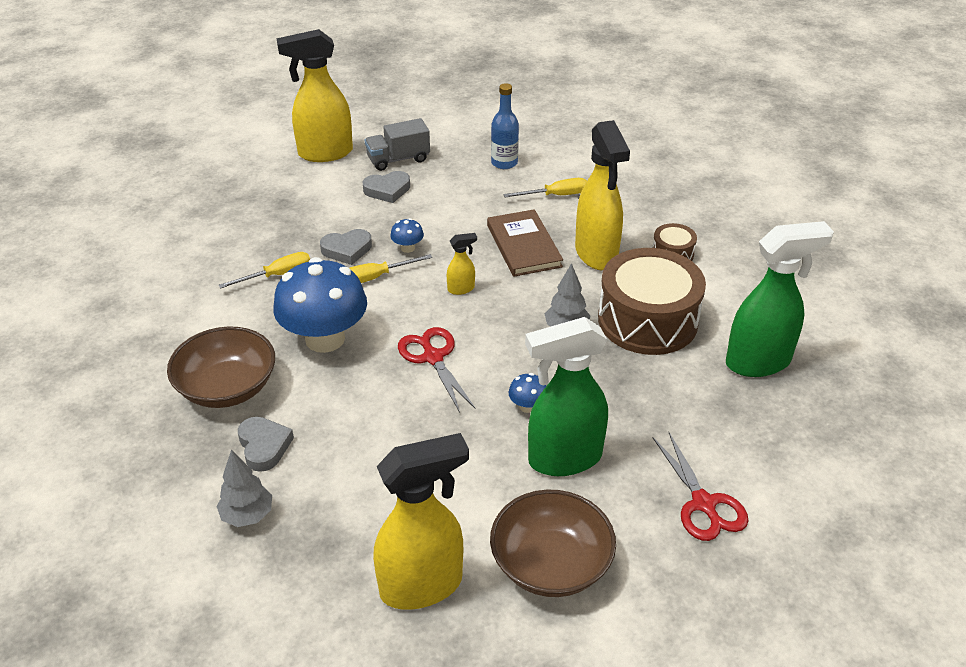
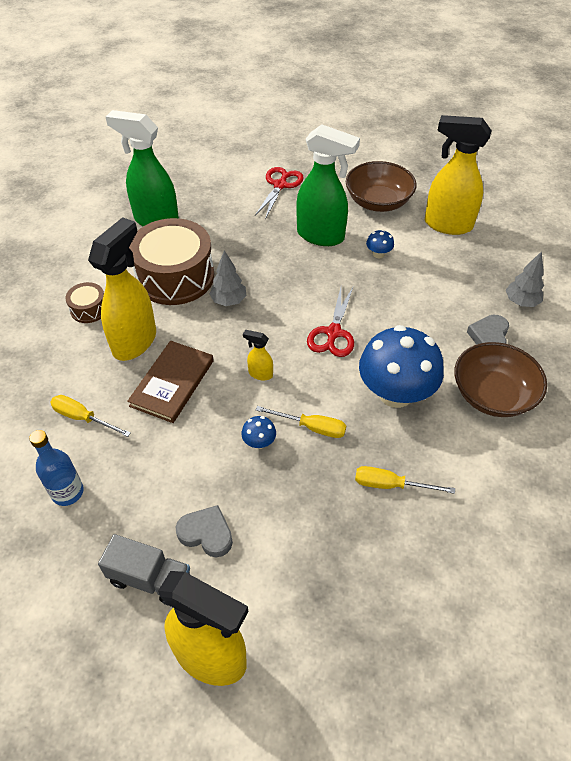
camera: 140 degrees left, 10 degrees up
grey heart [320,229,372,265] -> none
blue mushroom [509,373,546,413] -> blue mushroom moved to [366,230,394,258]

